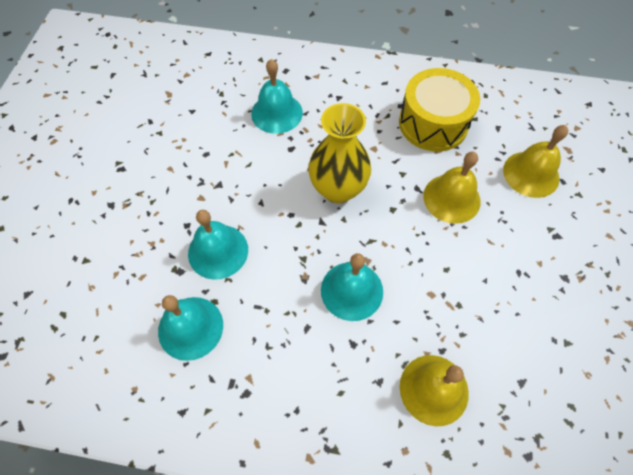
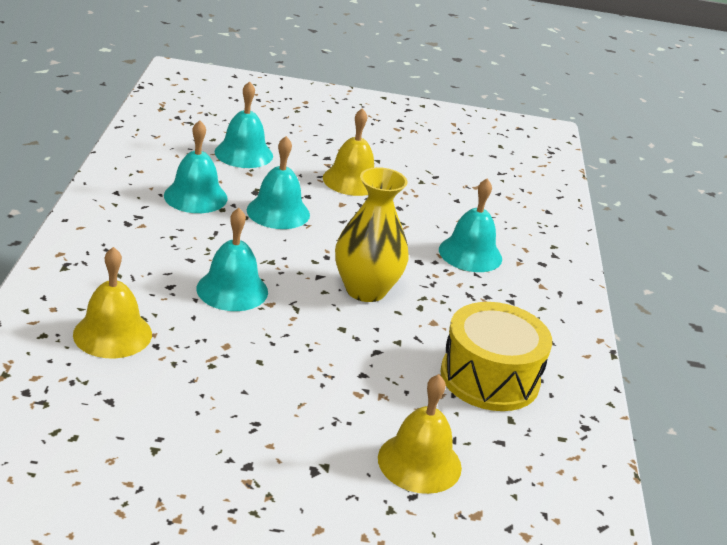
camera: 80 degrees right, 30 degrees down
yellow bell [423,152,480,224] -> yellow bell moved to [323,108,374,196]
none -> turquoise bell [215,81,273,168]

